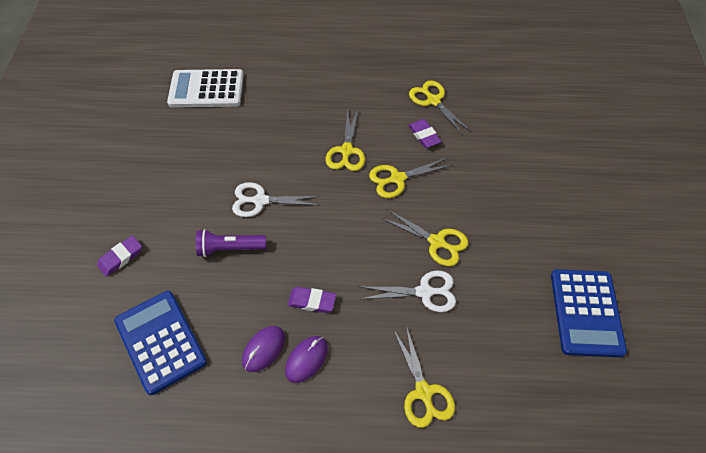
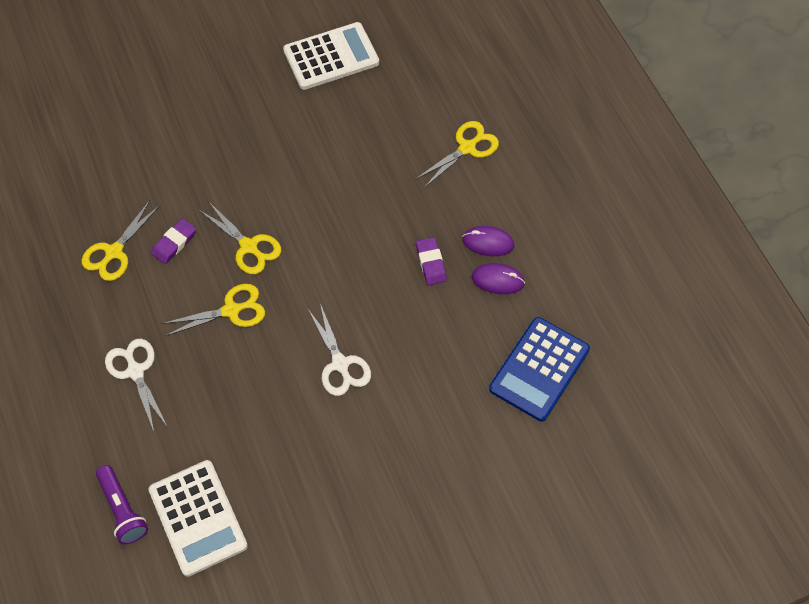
camera: 115 degrees left, 5 degrees up
purple eraser [97,236,142,277] -> none
purple flashlight [196,229,266,257] -> purple flashlight moved to [96,465,148,544]
white scissors [361,270,456,312] -> white scissors moved to [105,339,167,434]
yellow scissors [381,209,468,266] -> none
blue calculator [551,269,627,357] -> white calculator [283,22,379,90]

